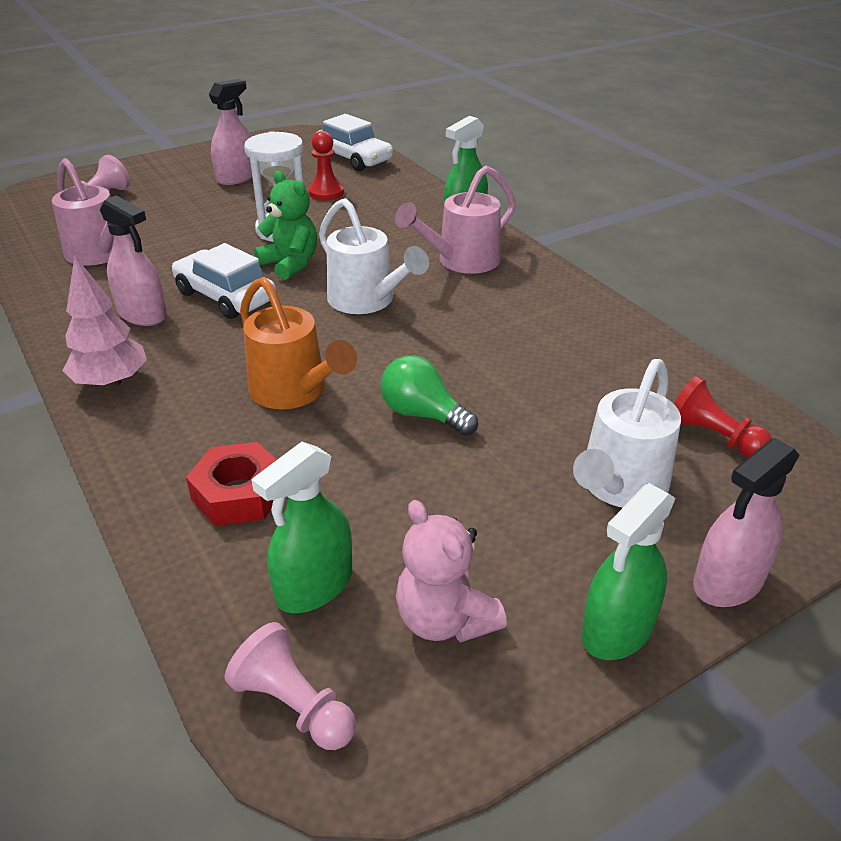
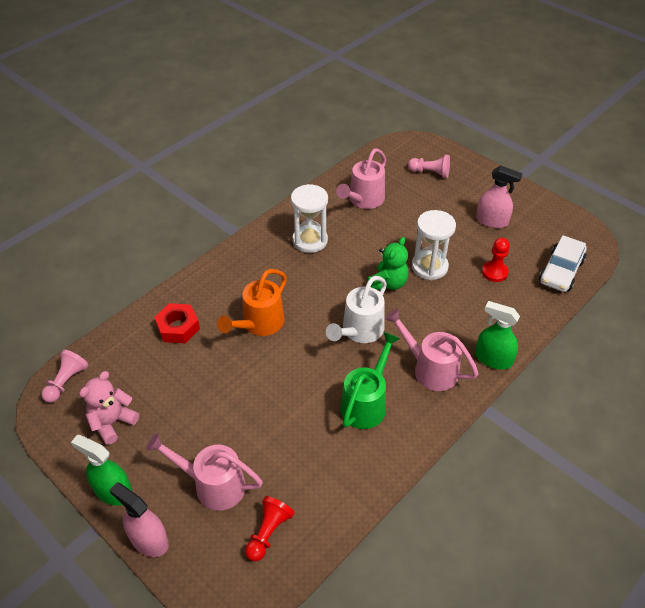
camera: 75 degrees right, 10 degrees up
pink tree [63,256,147,388] -> none
pink spray bottle [100,195,167,326] -> white hourglass [291,184,328,253]
white car [172,243,276,319] -> none
green spray bottle [251,442,352,613] -> none
green light bulb [381,355,478,436] -> none
white watering can [573,359,681,508] -> pink watering can [146,433,263,511]
none -> green watering can [340,332,400,429]

